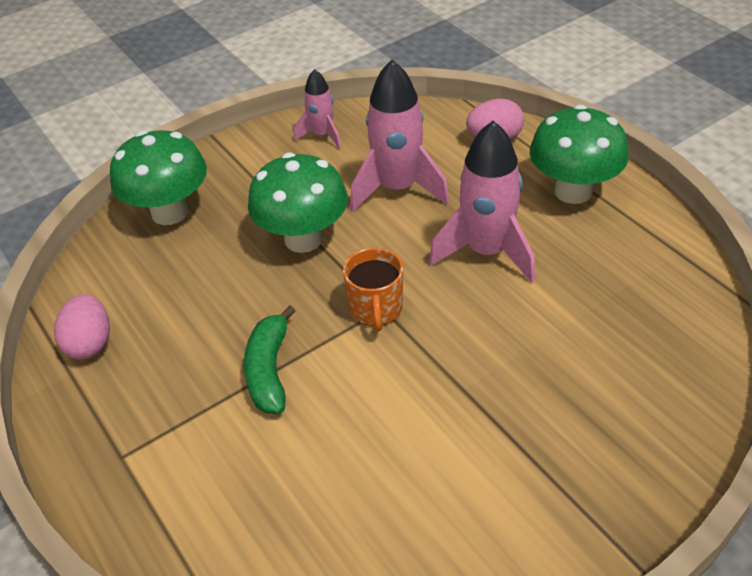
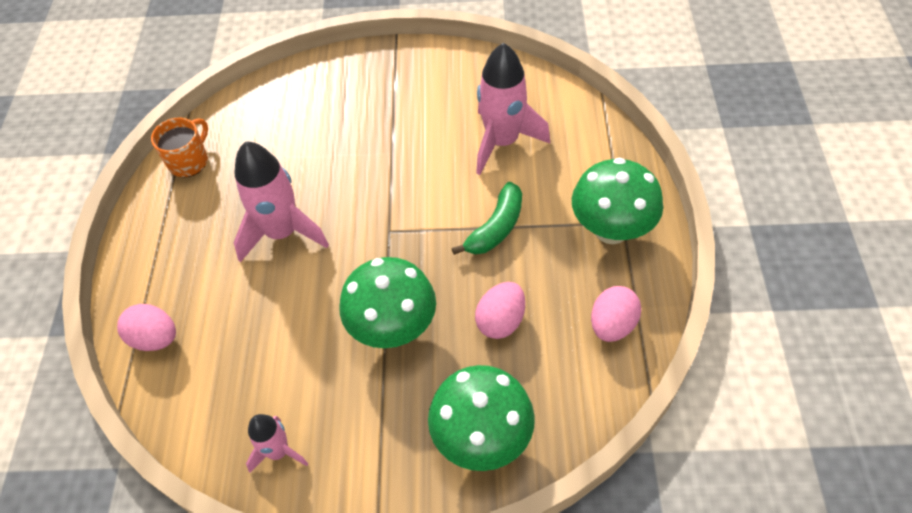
camera: 145 degrees left, 10 degrees up
orange mug [343,248,403,331] -> orange mug moved to [151,117,208,177]
pink rocket [350,60,449,212] -> pink rocket moved to [476,43,550,175]
green mushroom [530,104,629,204] -> green mushroom moved to [572,158,663,244]
none -> pink egg [475,282,525,339]

